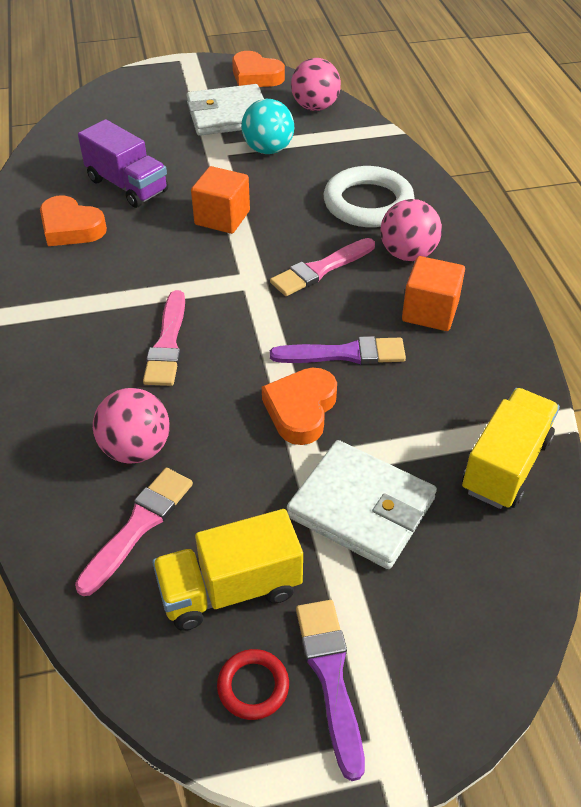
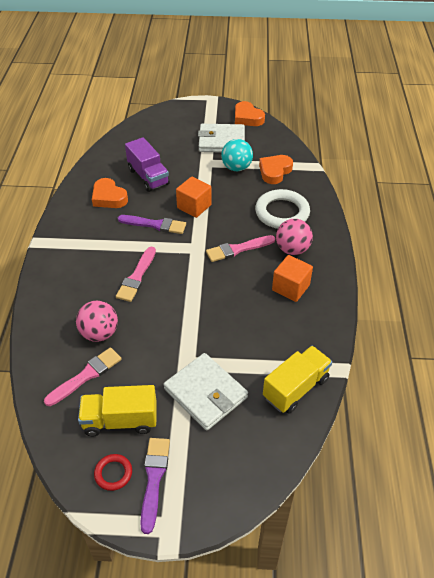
camera: 15 degrees right, 0 degrees up
orange heart [262,368,337,445] -> orange heart moved to [259,155,293,184]
purple brush [270,336,406,364] -> purple brush moved to [118,215,186,234]
pink ball [291,58,341,111] -> none

